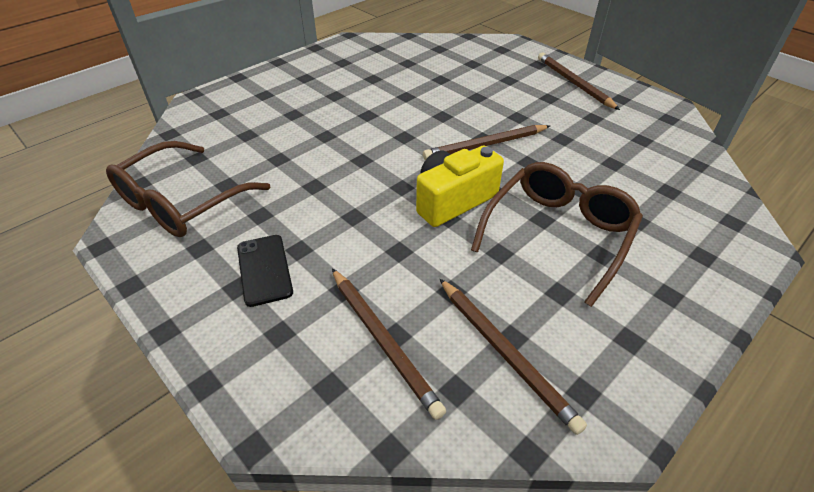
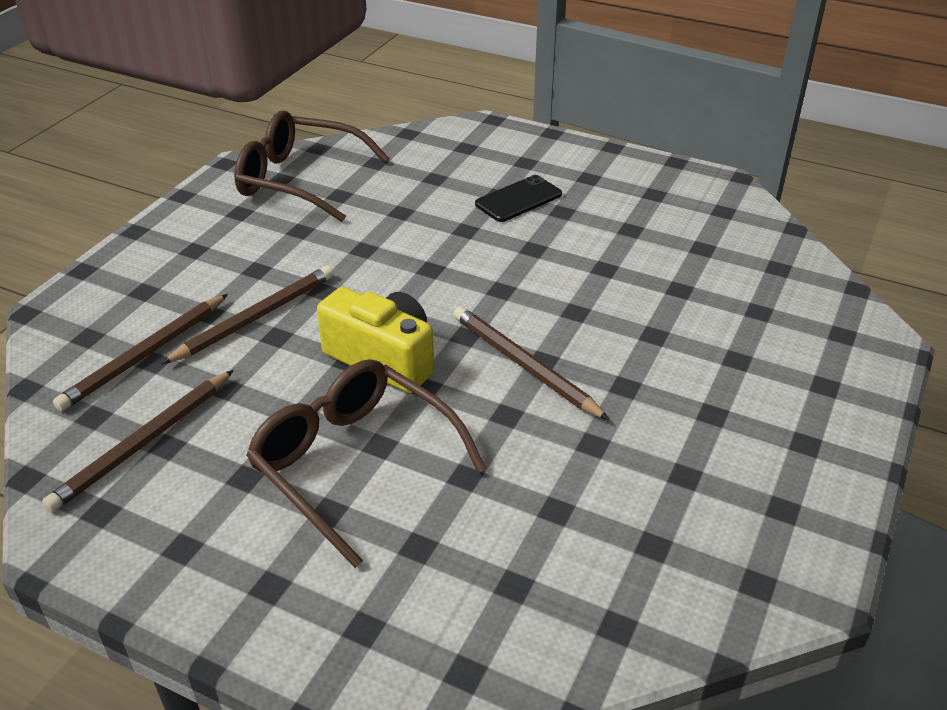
camera: 70 degrees right, 5 degrees down
black phone [237,235,293,307] -> black phone moved to [475,175,562,222]
brown glasses [471,162,643,307] -> brown glasses turned 150 degrees counterclockwise [246,359,486,568]
brown pencil [538,52,620,110] -> brown pencil moved to [161,266,334,364]

